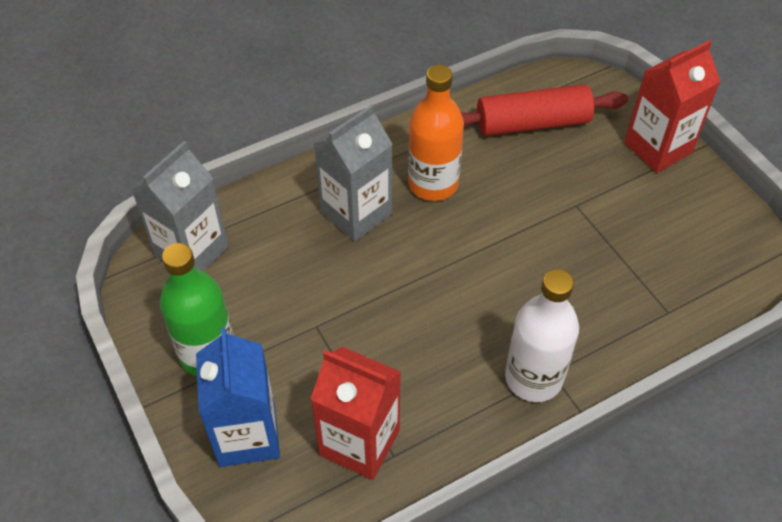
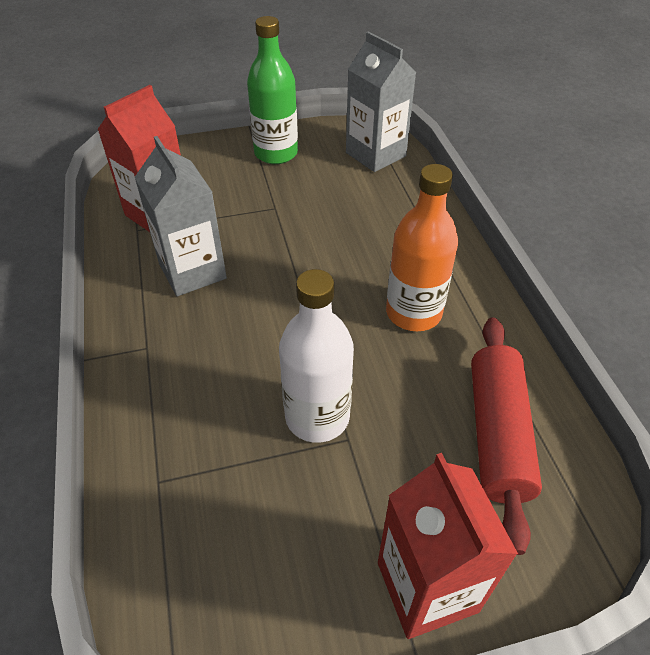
camera: 105 degrees right, 5 degrees down
blue carton [196,327,280,467] -> none
grey carton [314,104,393,242] -> grey carton moved to [135,136,227,296]
white bottle [505,269,579,402] -> white bottle moved to [279,269,354,443]

